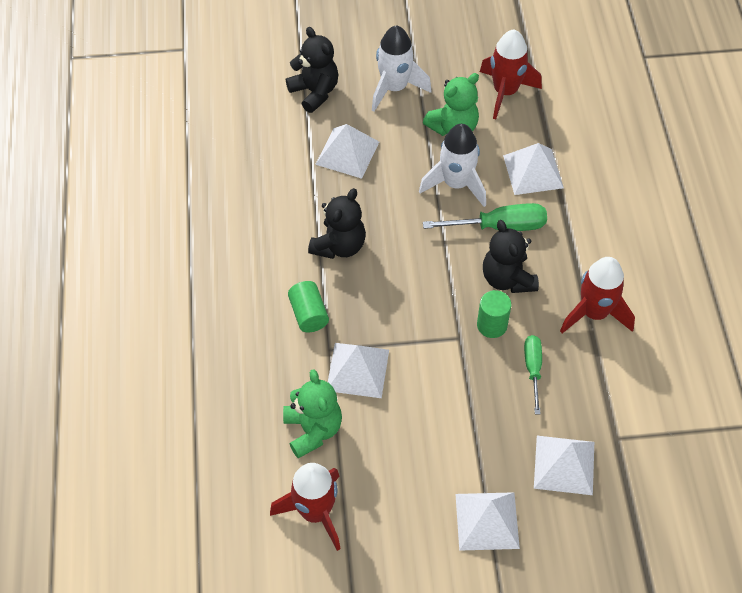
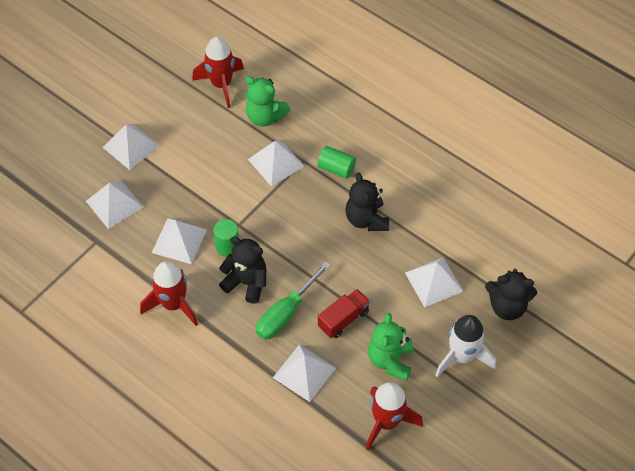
camera: 135 degrees right, 0 degrees up
white rocket [419,124,486,207] -> red truck [318,289,370,338]
green screwdriver [524,335,542,414] -> white pyramid [152,218,207,264]

